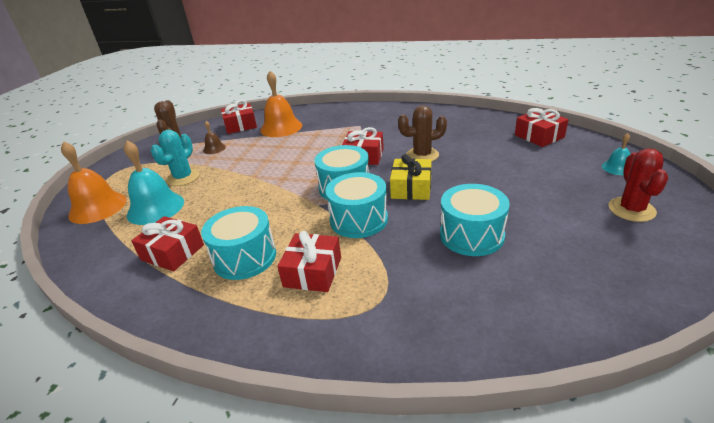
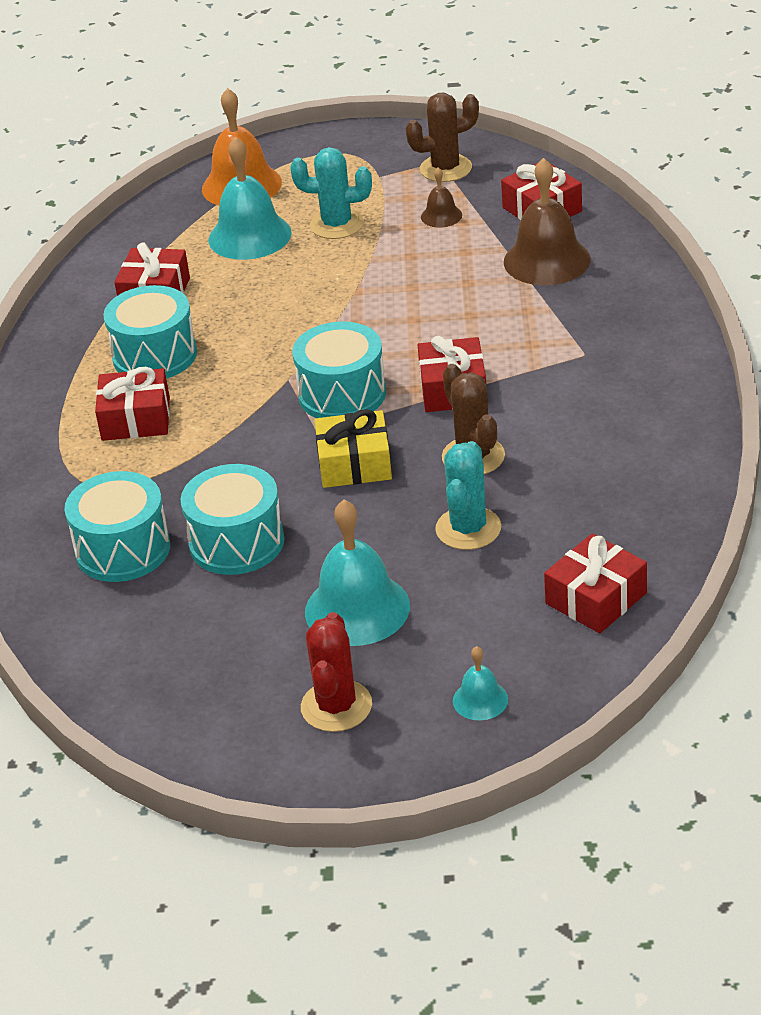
camera: 75 degrees right, 5 degrees up
orange bell [260,71,302,137] -> brown bell [504,158,591,285]
turquoise drum [325,172,388,238] -> turquoise drum moved to [64,471,170,582]
red cactus [608,148,668,222] -> red cactus turned 75 degrees counterclockwise [301,612,372,732]
none -> turquoise bell [305,500,410,646]
none -> turquoise cactus [435,441,501,550]

